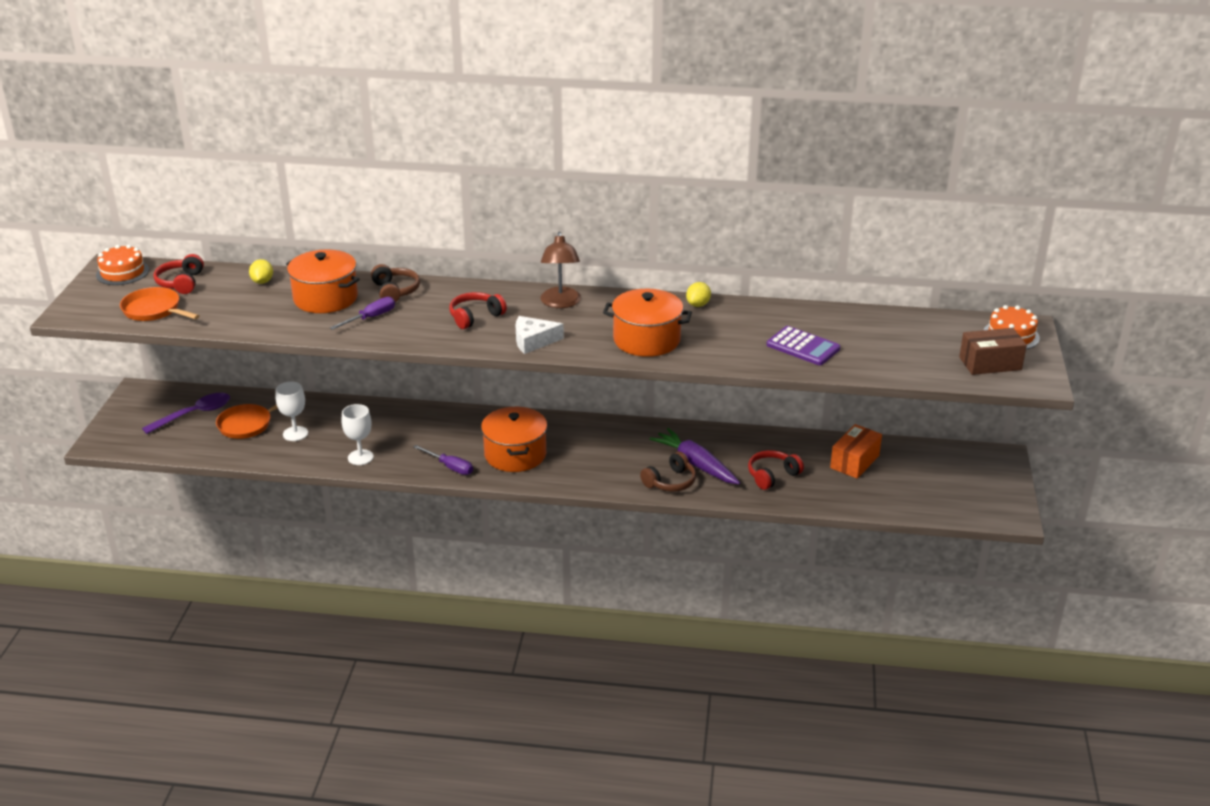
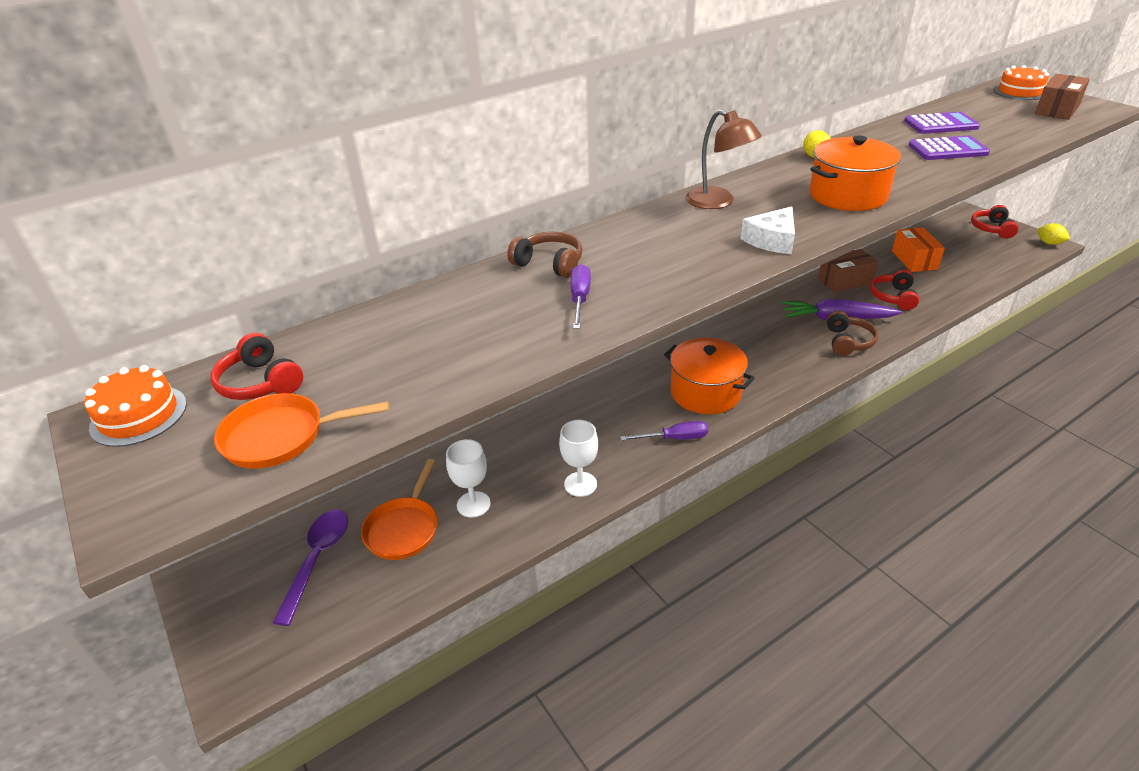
camera: 40 degrees left, 5 degrees up
yellow lemon [249,259,273,284] -> yellow lemon moved to [1037,223,1070,245]
orange pot [286,249,360,313] -> none
red headphones [449,292,507,329] -> red headphones moved to [971,205,1019,239]
none -> brown box [818,249,878,293]
none -> purple calculator [904,112,980,134]

